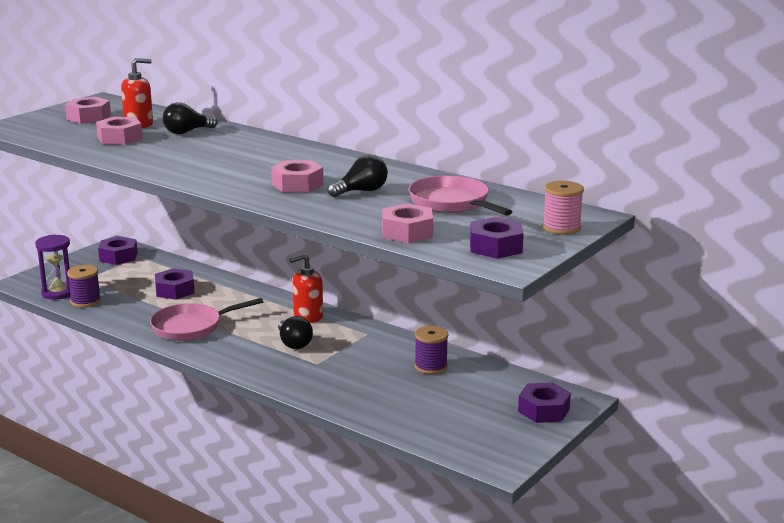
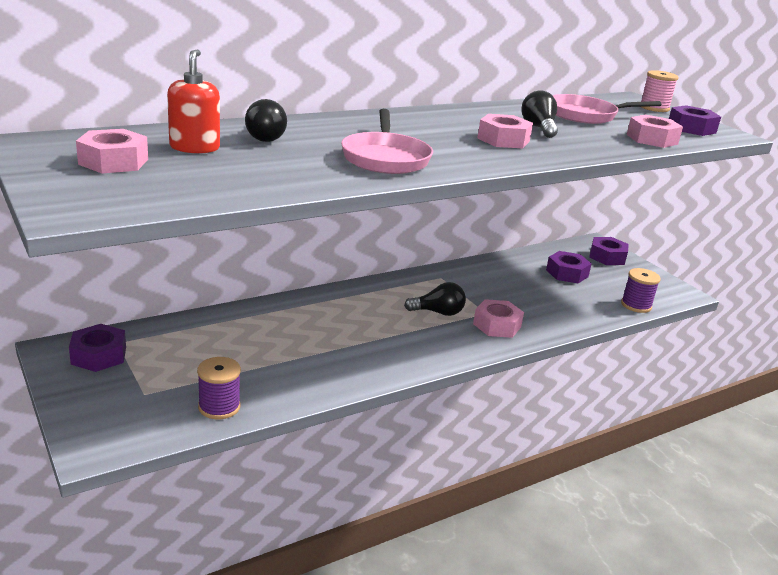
camera: 70 degrees left, 5 degrees up
purple hourglass [35,234,71,300] -> none
pink nut [96,117,143,145] -> pink nut moved to [473,299,524,338]
pink pan [150,298,263,341] -> pink pan moved to [341,109,433,174]
purple nut [155,268,195,300] -> purple nut moved to [546,251,592,283]
red soap dispenser [289,254,323,323] -> none
purple spool [414,326,448,374] -> purple spool moved to [621,268,661,313]

